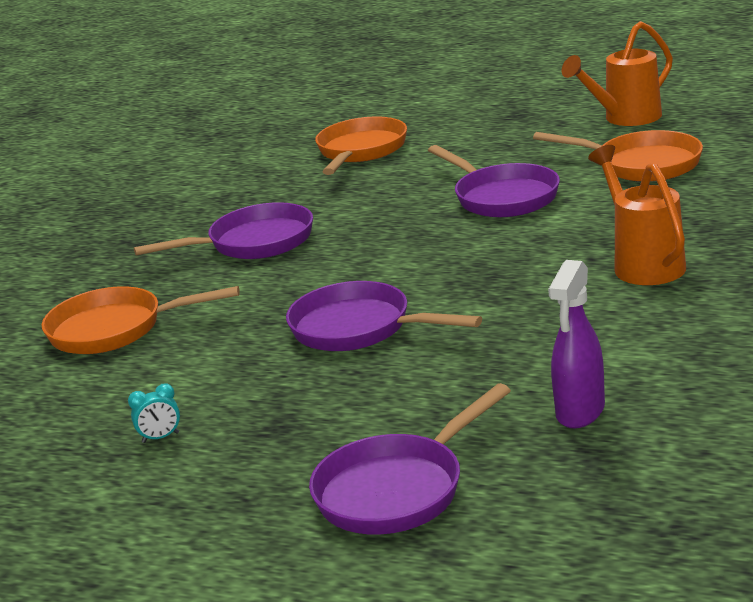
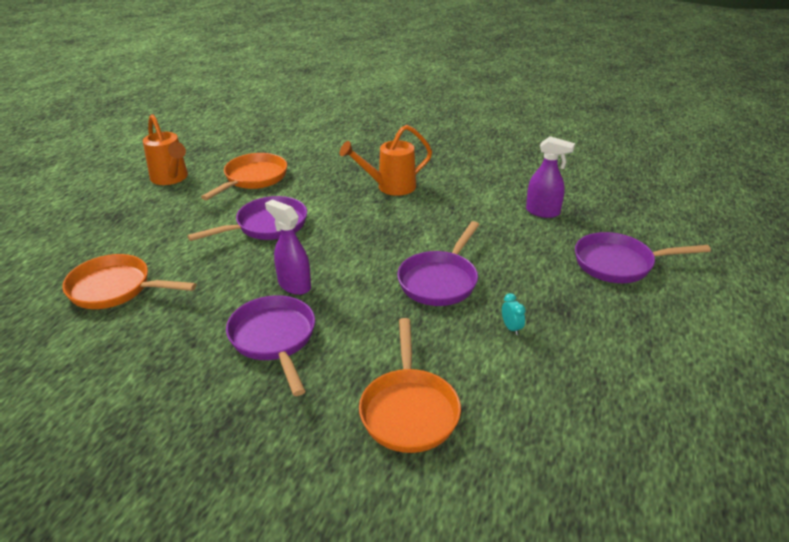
camera: 95 degrees left, 10 degrees up
turquoise clock [128,383,180,443] -> turquoise clock moved to [502,293,526,335]
purple pan [309,383,511,535] -> purple pan turned 135 degrees clockwise [575,232,711,283]
none -> purple spray bottle [265,199,311,295]

